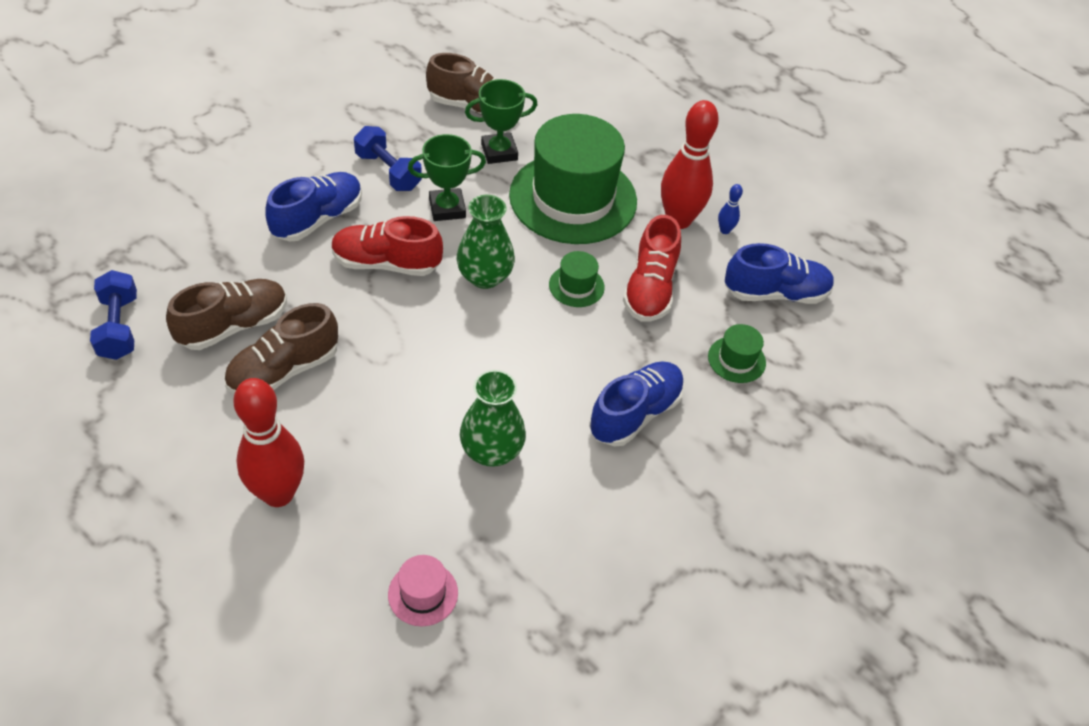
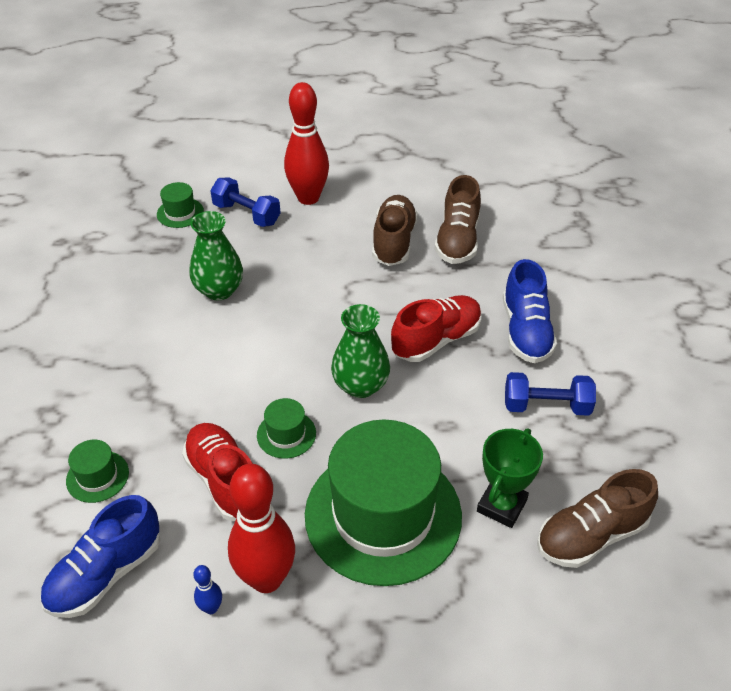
camera: 140 degrees right, 5 degrees down
blue dumbbell [90,270,137,360] -> blue dumbbell moved to [210,177,281,227]
pink hat [388,555,458,627] -> green hat [157,182,204,228]
green trophy [408,134,486,221] -> none
blue shoe [589,361,684,447] -> none

